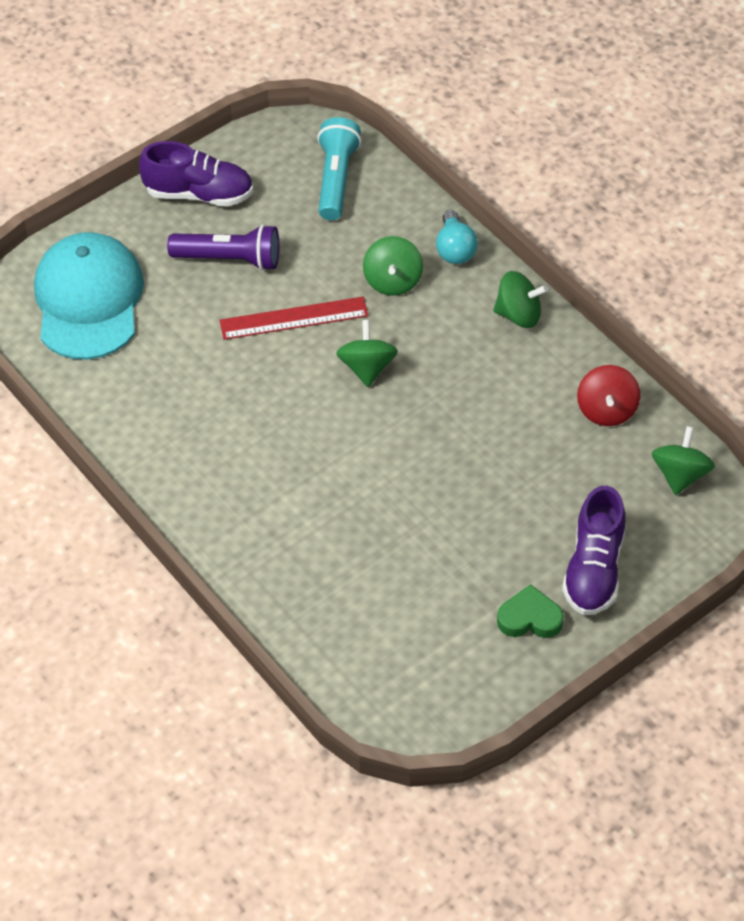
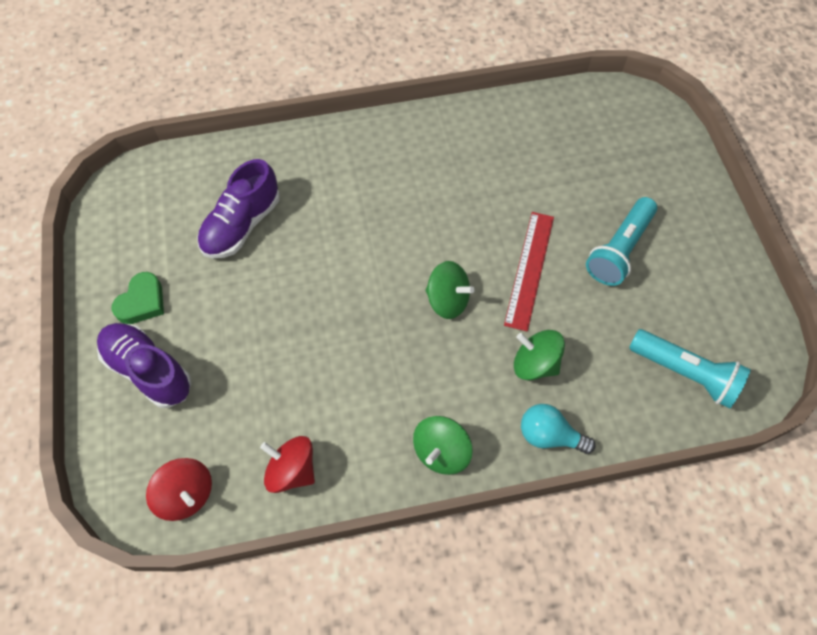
camera: 115 degrees right, 10 degrees up
turquoise cap [34,232,144,360] -> none
purple shoe [139,141,253,206] -> purple shoe moved to [197,159,280,258]
purple flashlight [167,224,280,271] -> turquoise flashlight [586,197,657,286]
green spinning top [652,426,715,495] -> red spinning top [146,458,212,521]

